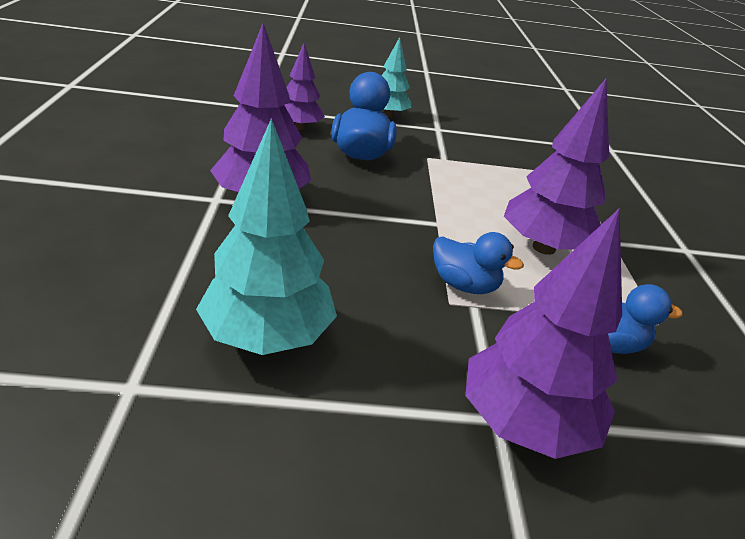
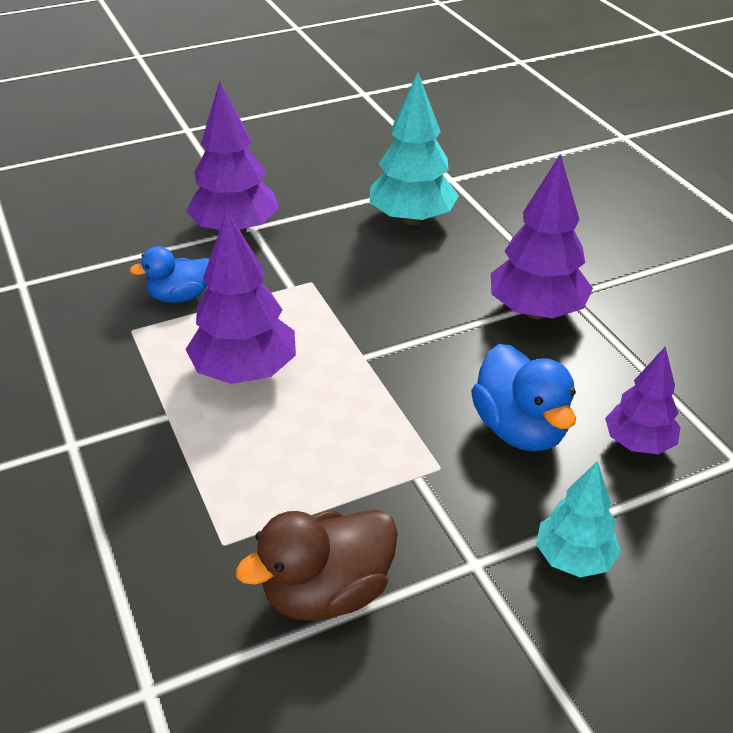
camera: 160 degrees right, 5 degrees up
blue duck [433,232,524,294] -> none
none -> brown duck [236,509,398,621]

